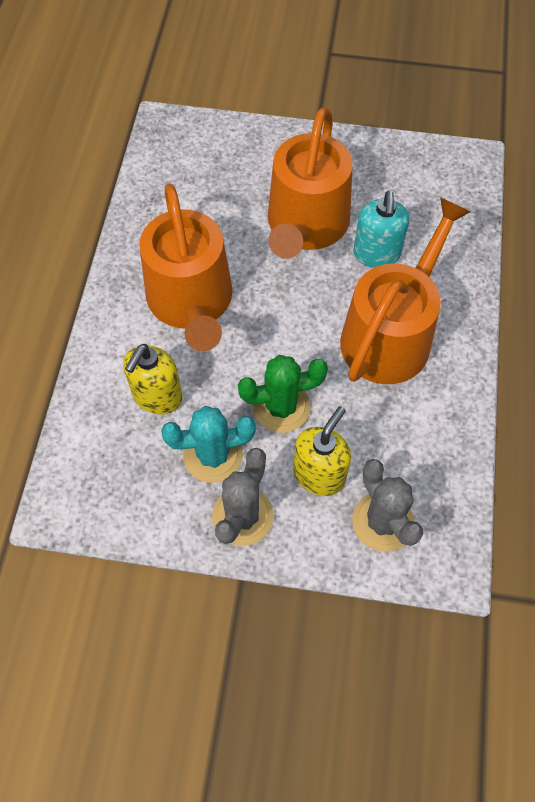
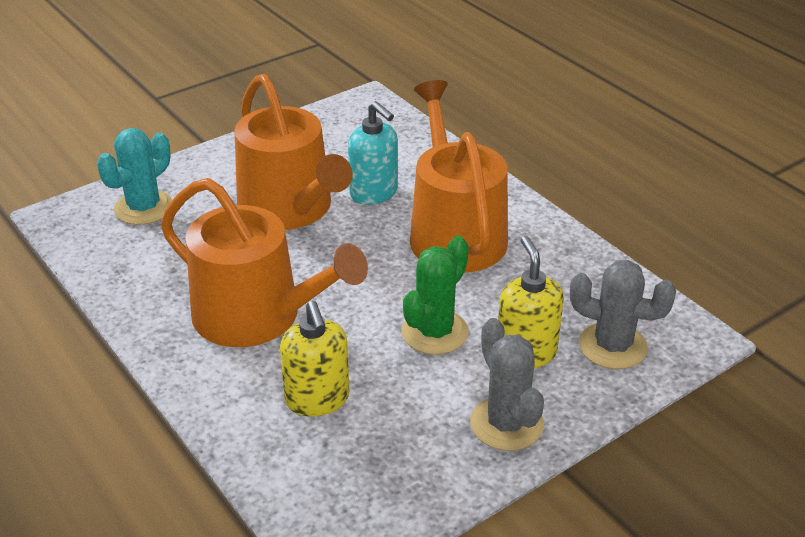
camera: 45 degrees left, 25 degrees down
turquoise cactus [161,406,256,483] -> turquoise cactus moved to [97,128,173,225]

